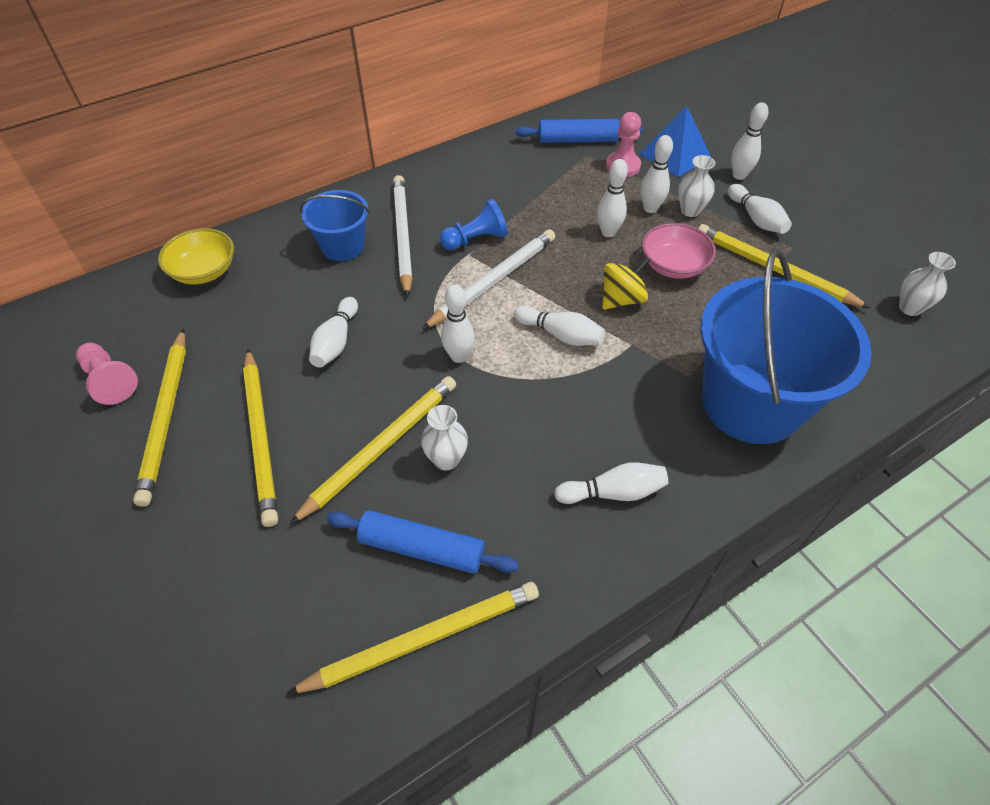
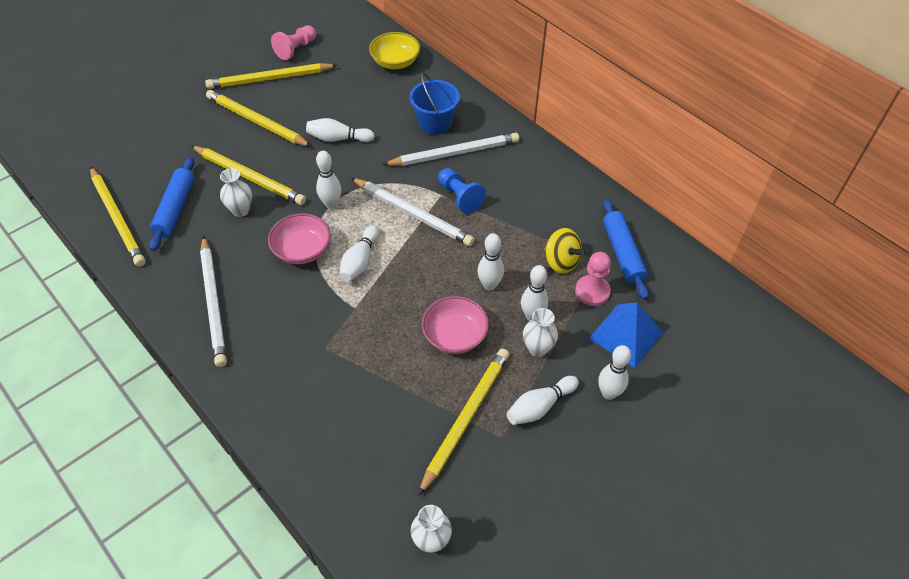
camera: 80 degrees right, 0 degrees up
yellow pencil [243,349,278,527] -> yellow pencil turned 60 degrees clockwise [206,90,312,147]
white bowling pin [554,462,668,504] -> white pencil [200,236,227,367]
yellow spinning top [602,256,650,310] -> yellow spinning top moved to [544,228,585,274]
blue bucket [700,249,872,444] -> none
none -> pink bowl [268,213,331,264]

